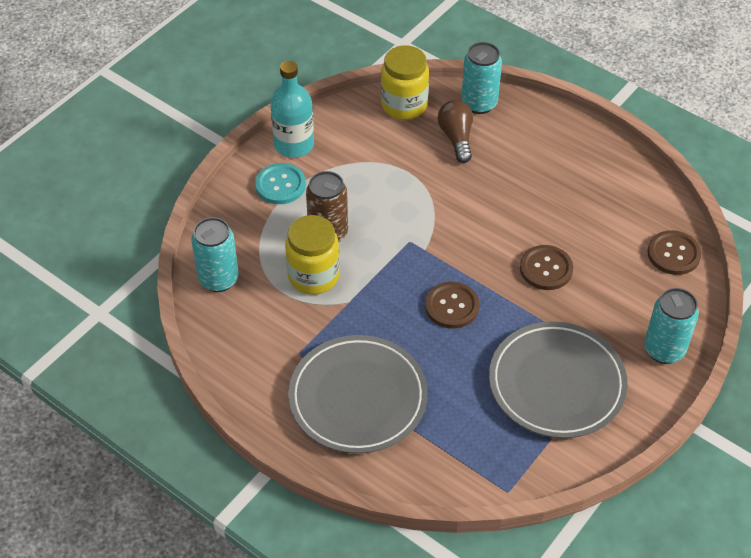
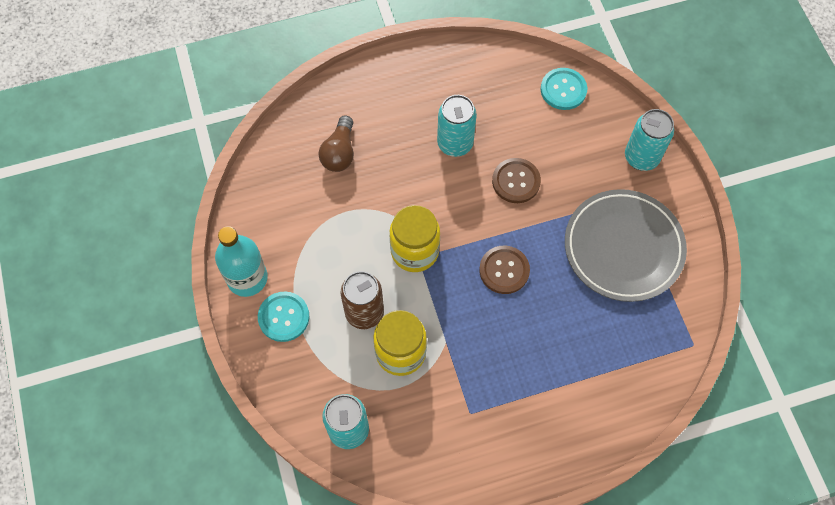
camera: 55 degrees left, 15 degrees up
grey plate [288,335,427,454] -> none
yellow jar [381,45,429,120] -> yellow jar moved to [390,205,440,272]
brown light bulb [438,100,473,163] -> brown light bulb turned 105 degrees counterclockwise [319,115,354,172]
turquoise can [461,42,502,114] -> turquoise can moved to [437,95,477,157]
brown button [647,230,701,275] -> turquoise button [541,68,587,110]

